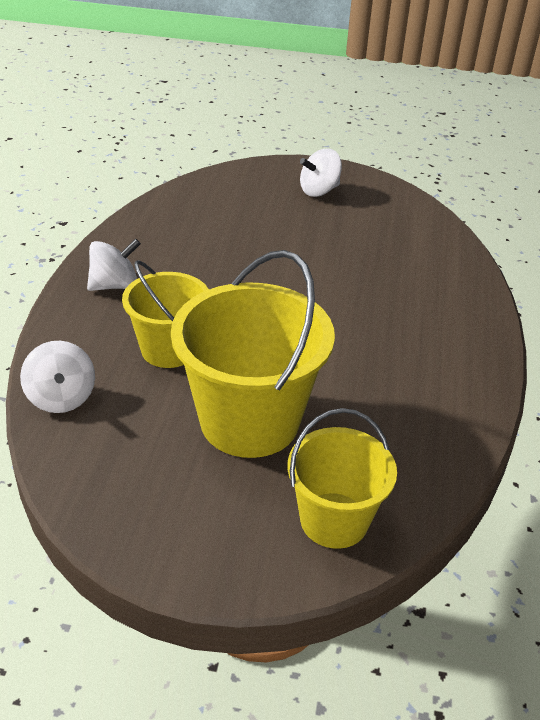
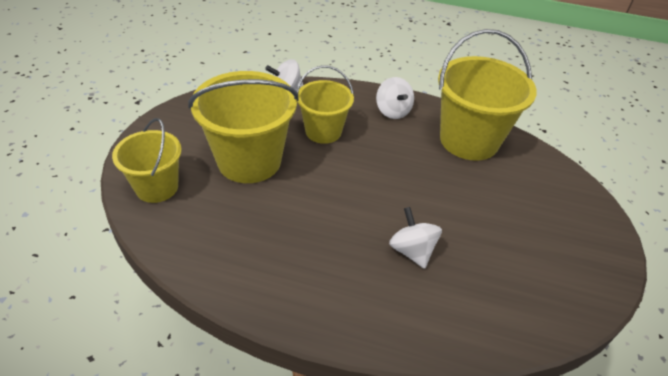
camera: 95 degrees right, 5 degrees up
white spinning top [300,148,342,197] -> white spinning top moved to [389,207,442,269]
none -> yellow bucket [438,29,537,161]

